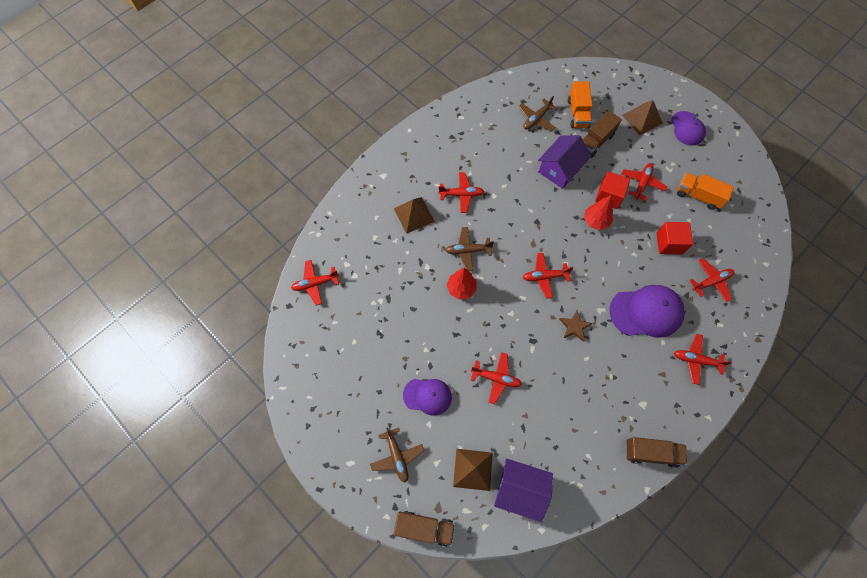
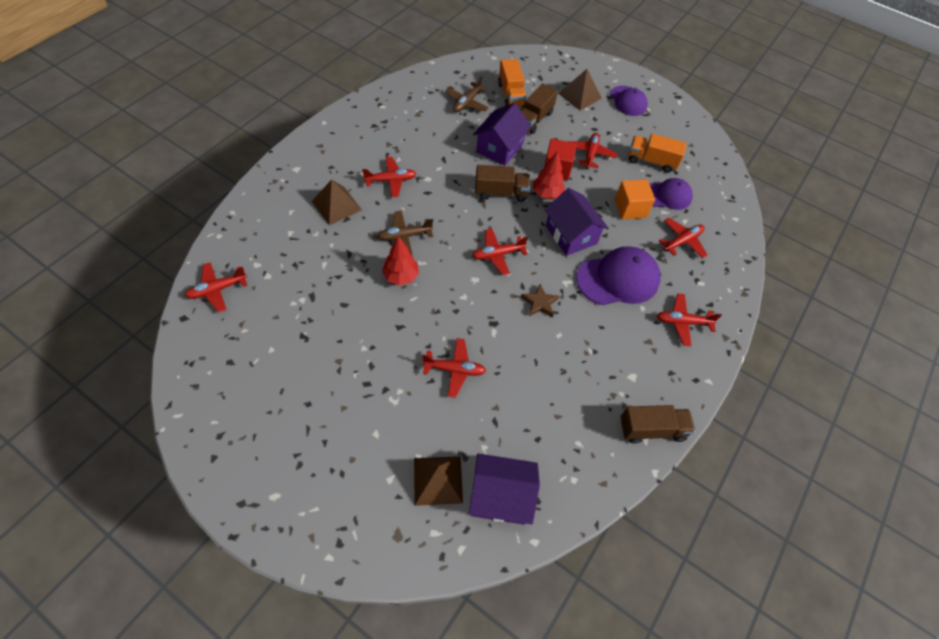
camera: 15 degrees left, 10 degrees down
brown plane [370,427,424,483] -> none
brown truck [394,511,455,547] -> brown truck moved to [475,165,530,202]
purple cap [403,379,452,415] -> purple cap moved to [649,178,693,210]
red cube [656,222,693,255] -> orange cube [615,179,655,220]
none -> purple house [544,188,609,256]

